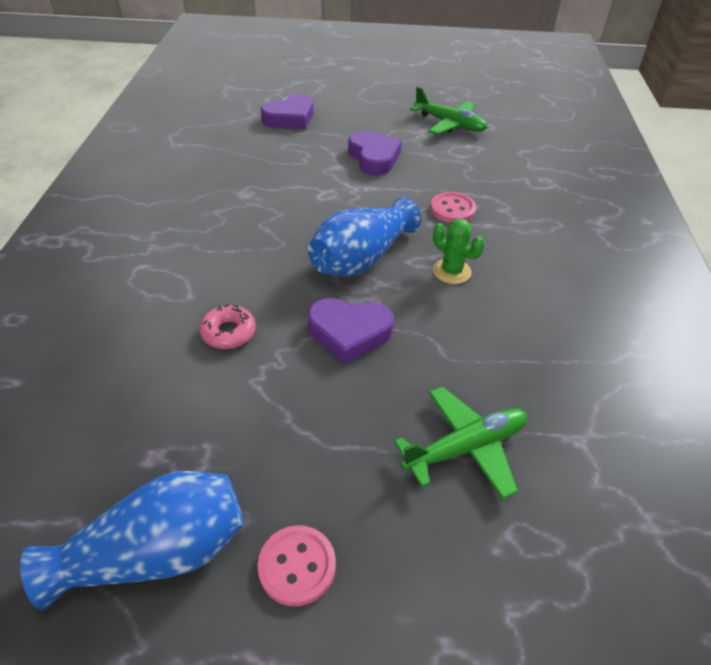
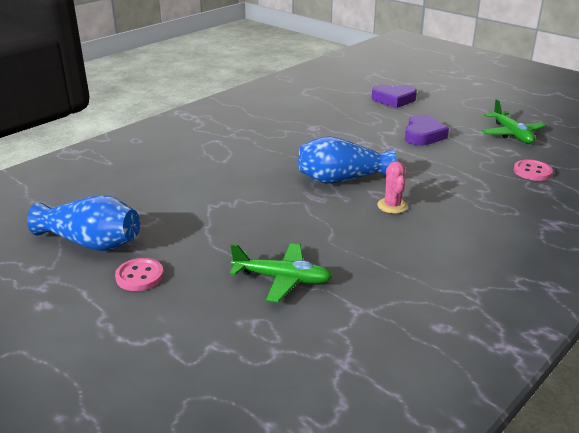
camera: 40 degrees right, 15 degrees down
pink donut [199,304,256,349] -> none
purple heart [308,298,394,364] -> none
pink button [430,192,476,223] -> pink button moved to [514,159,553,181]
green cactus [433,219,485,284] -> pink cactus [377,161,408,214]

